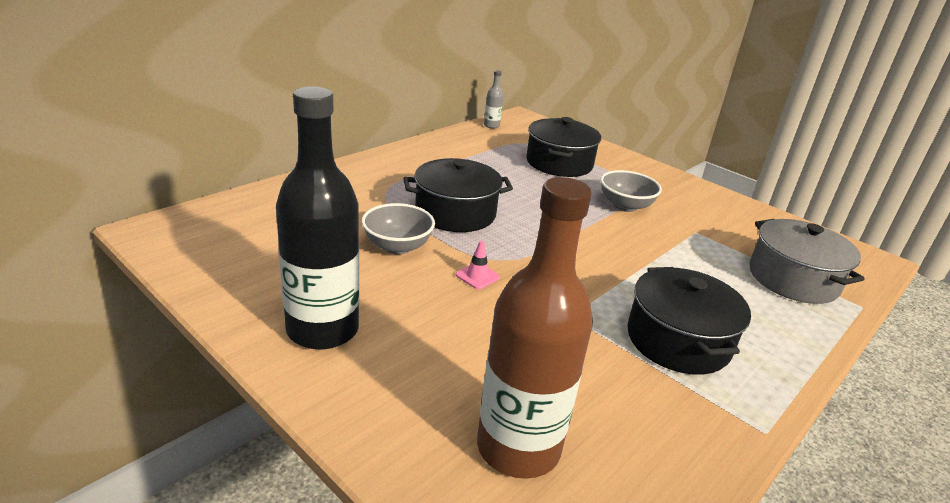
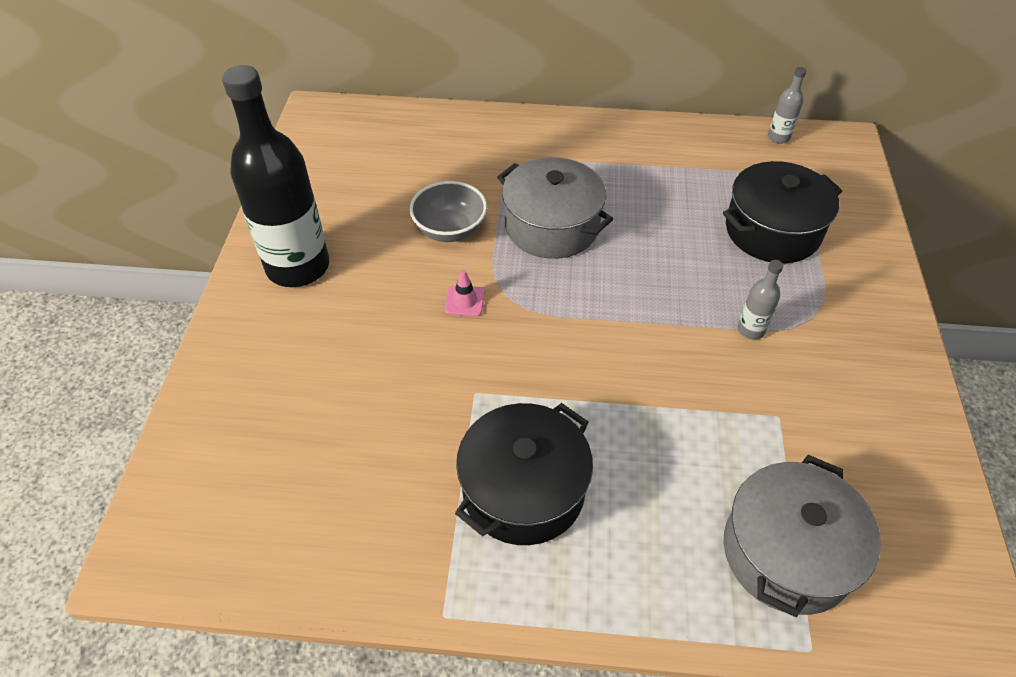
camera: 55 degrees right, 20 degrees up
black pot [403,158,513,232] -> grey pot [497,157,613,259]
brown bottle [477,177,593,479] -> none
grey bowl [600,170,662,212] -> grey bottle [738,260,783,339]

